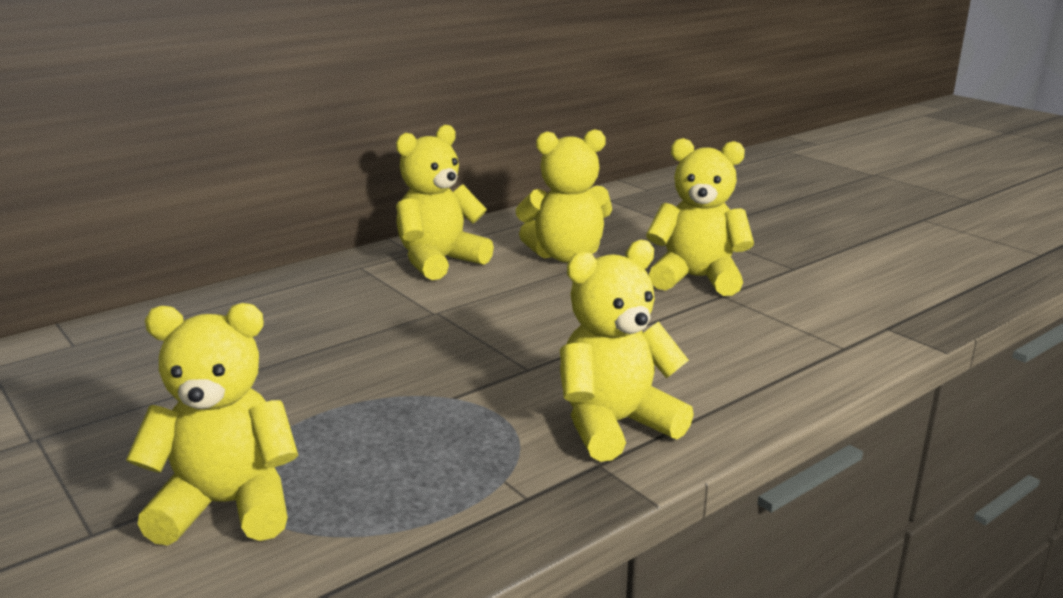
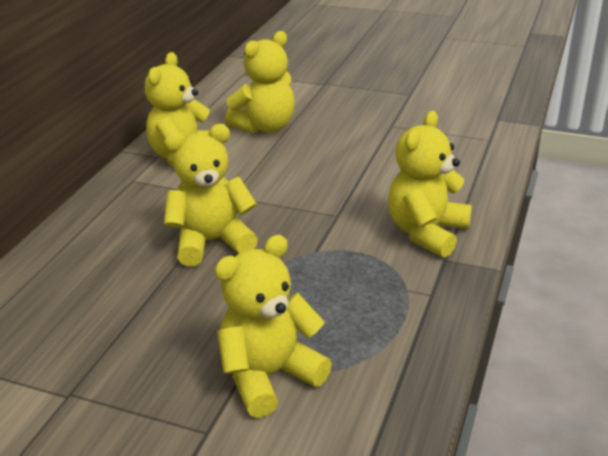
camera: 30 degrees left, 10 degrees up
yellow teddy bear [646,138,754,296] -> yellow teddy bear moved to [164,124,258,267]

